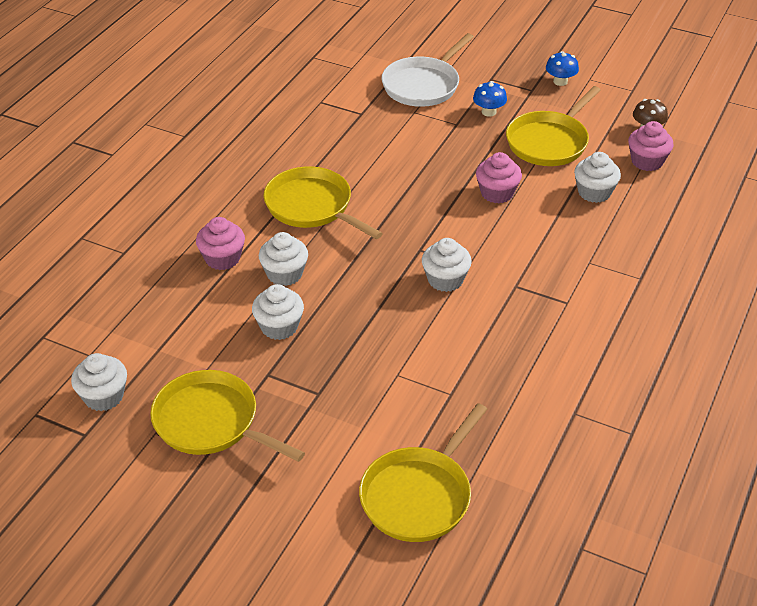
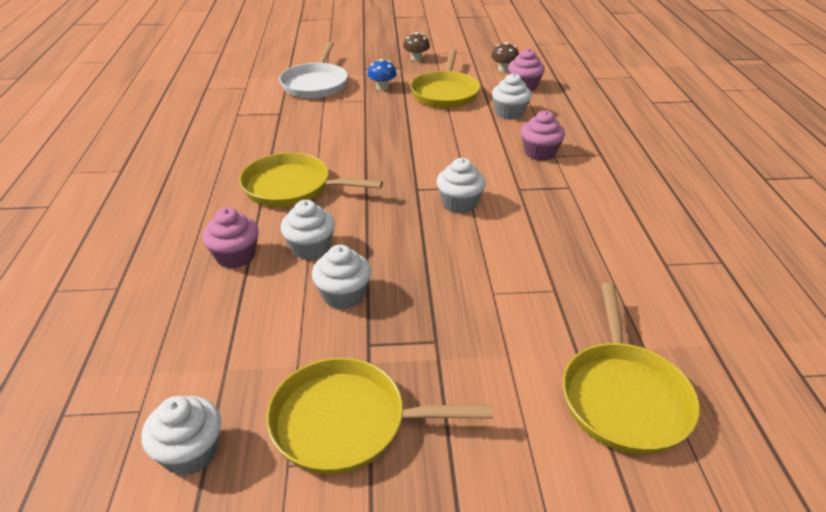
camera: 30 degrees left, 5 degrees down
pink cupcake [476,152,522,203] -> pink cupcake moved to [521,110,565,161]
blue mushroom [546,51,579,86] -> brown mushroom [403,32,430,61]

